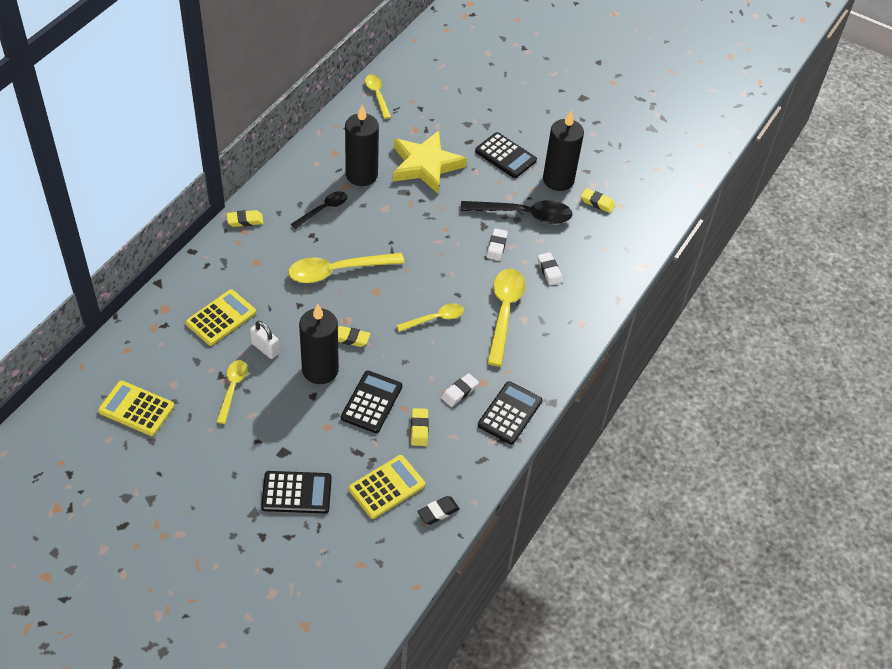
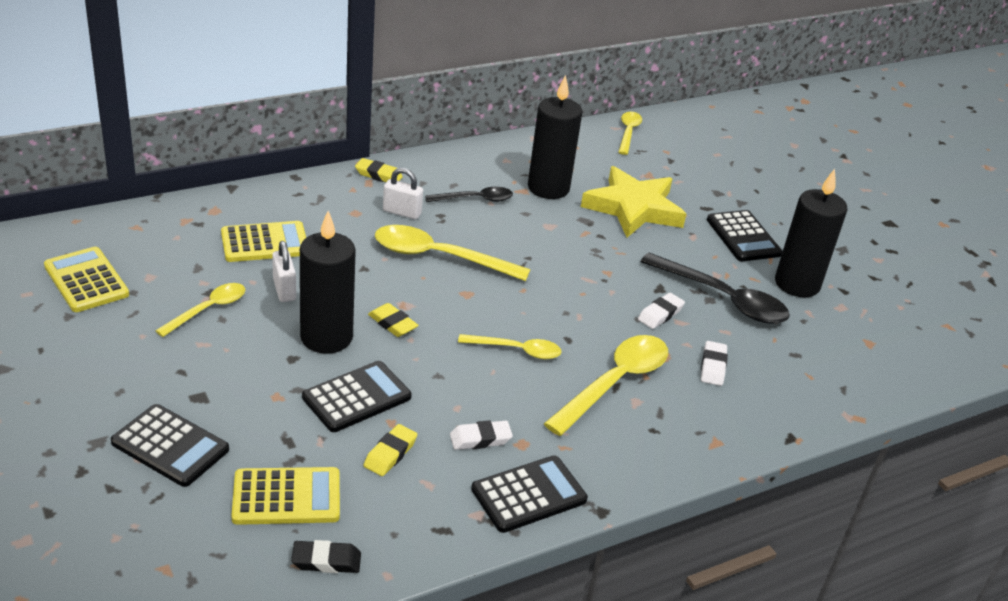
camera: 30 degrees right, 15 degrees down
yellow eraser [581,188,616,213] -> none
none -> white padlock [383,168,423,219]

